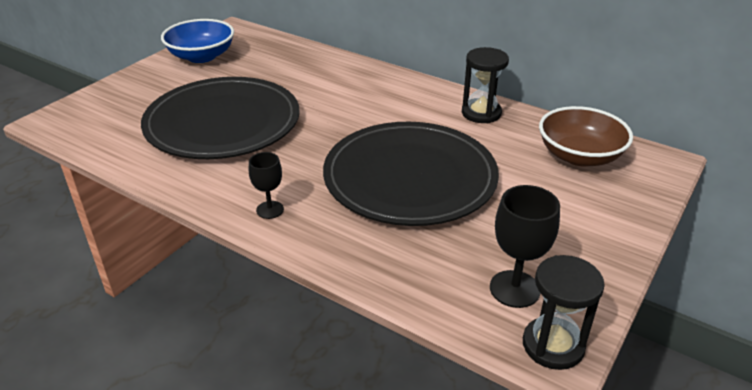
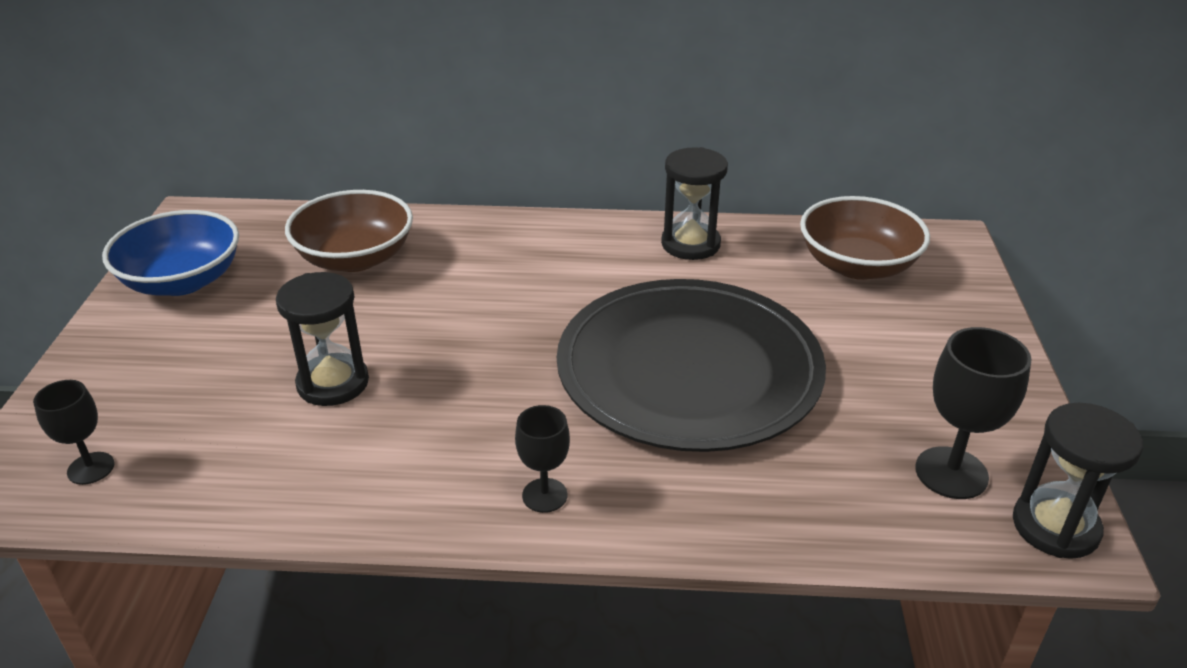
camera: 30 degrees left, 0 degrees up
black plate [141,77,299,159] -> black hourglass [276,272,369,406]
none -> black goblet [33,380,115,485]
none -> brown bowl [285,190,413,272]

